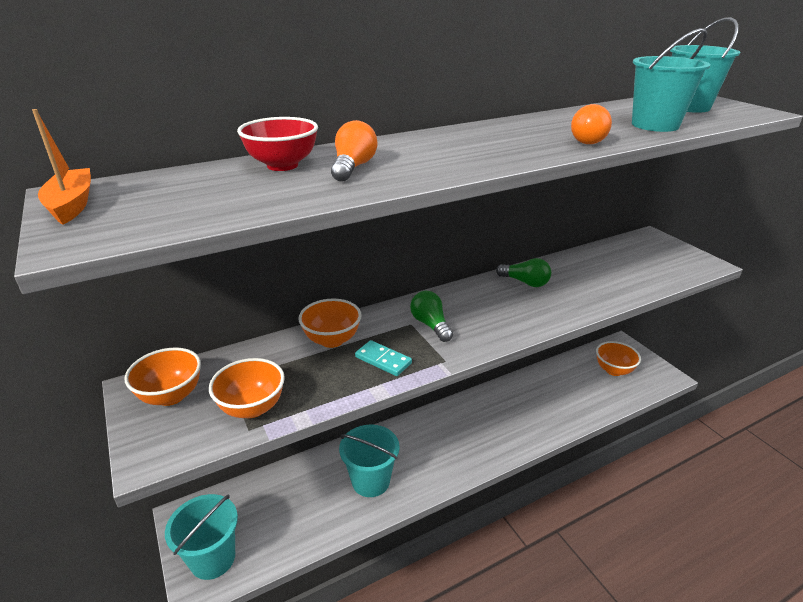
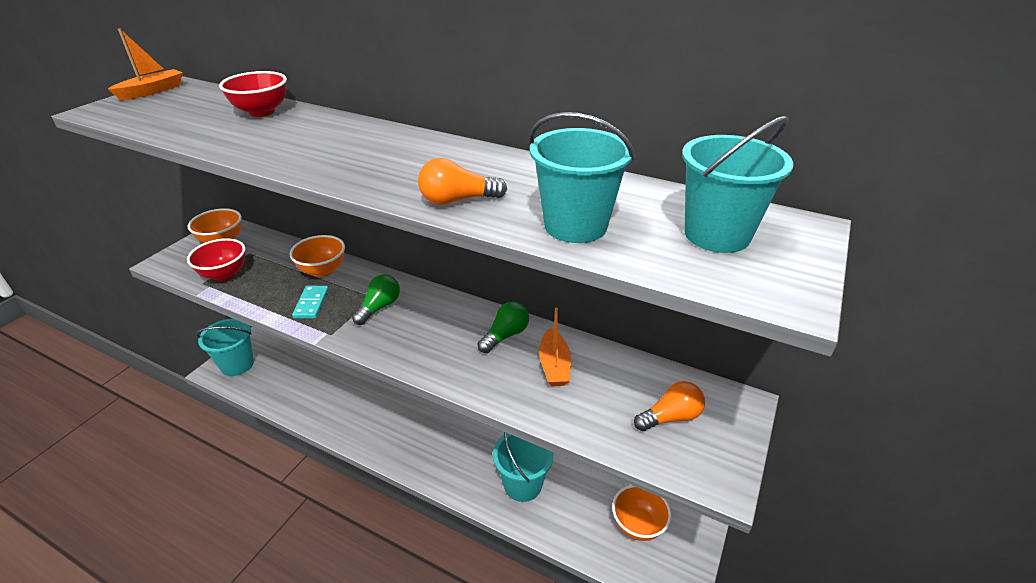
camera: 55 degrees right, 5 degrees up
orange bowl [209,358,285,418] -> red bowl [187,238,245,281]
orange light bulb [331,120,377,182] -> orange light bulb moved to [634,381,705,431]
turquoise bucket [339,425,400,497] -> turquoise bucket moved to [493,432,554,502]
green light bulb [496,258,551,287] -> green light bulb turned 135 degrees counterclockwise [478,301,529,353]
none -> orange boat [539,308,571,386]

